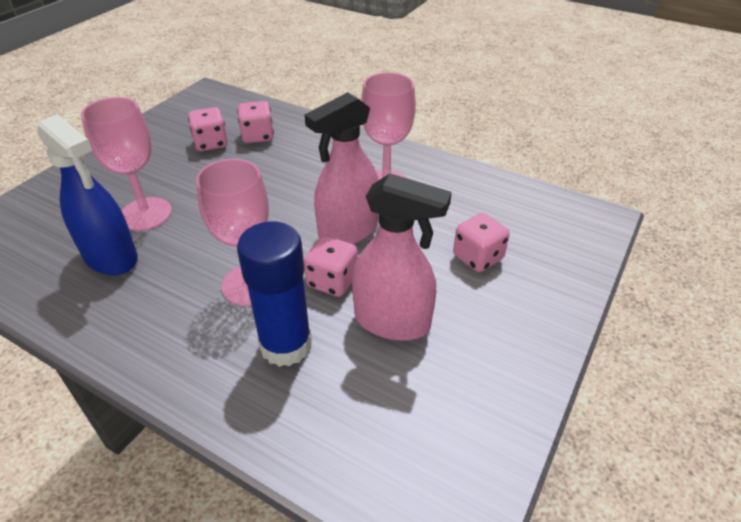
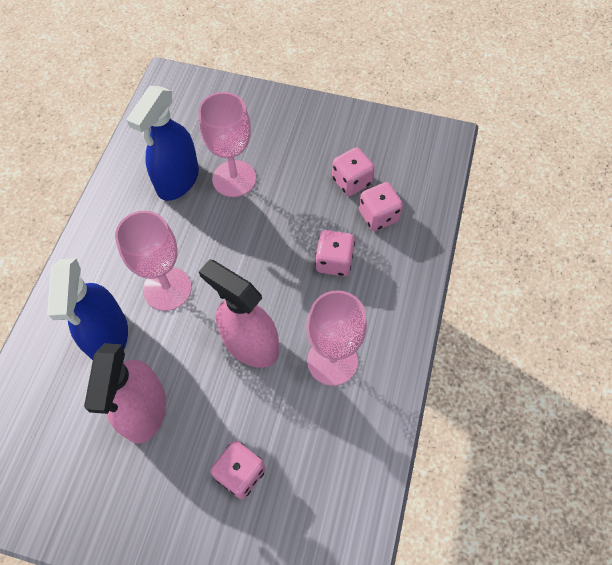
camera: 75 degrees right, 20 degrees up
blue glue stick [237,221,312,367] -> blue spray bottle [47,258,128,360]
pink dice [304,236,358,297] -> pink dice moved to [315,230,355,276]

